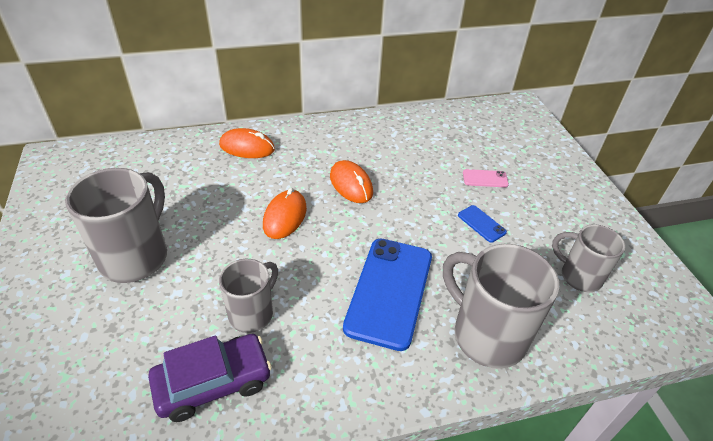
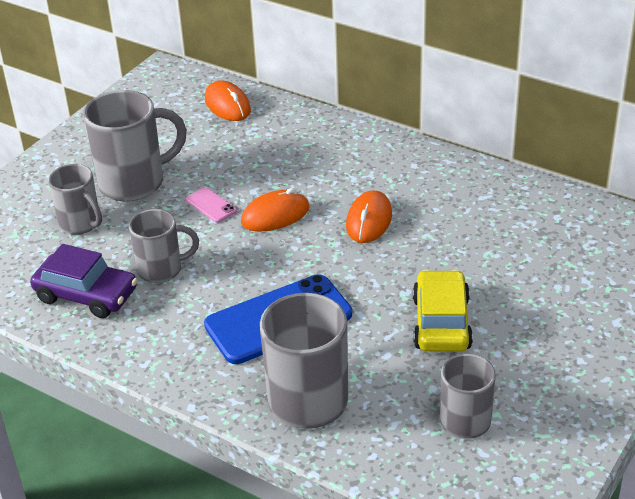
camera: 50 degrees right, 5 degrees down
orange mouse [219,128,275,158] -> orange mouse moved to [205,80,251,121]
blue phone [458,205,507,243] -> yellow car [413,270,473,352]
pink phone [463,169,509,187] -> pink phone moved to [186,187,237,223]
none -> grey mug [48,164,102,235]

